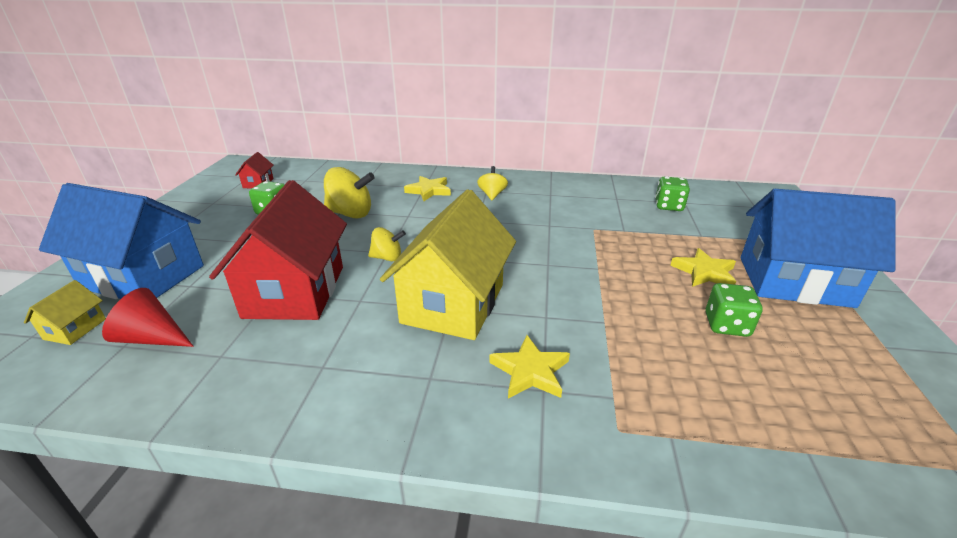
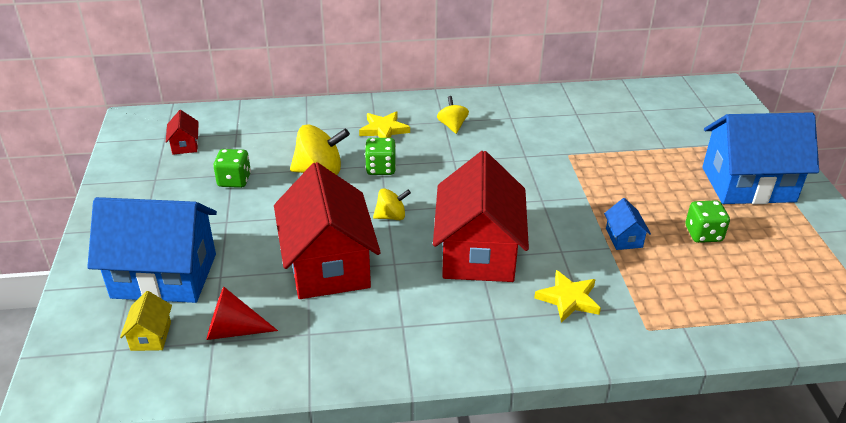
camera: 15 degrees left, 5 degrees up
yellow house [380,189,516,340] -> red house [433,151,529,282]
green dice [655,176,690,211] -> green dice moved to [365,138,396,175]
yellow star [670,248,736,287] -> none
none -> blue house [604,198,651,250]

